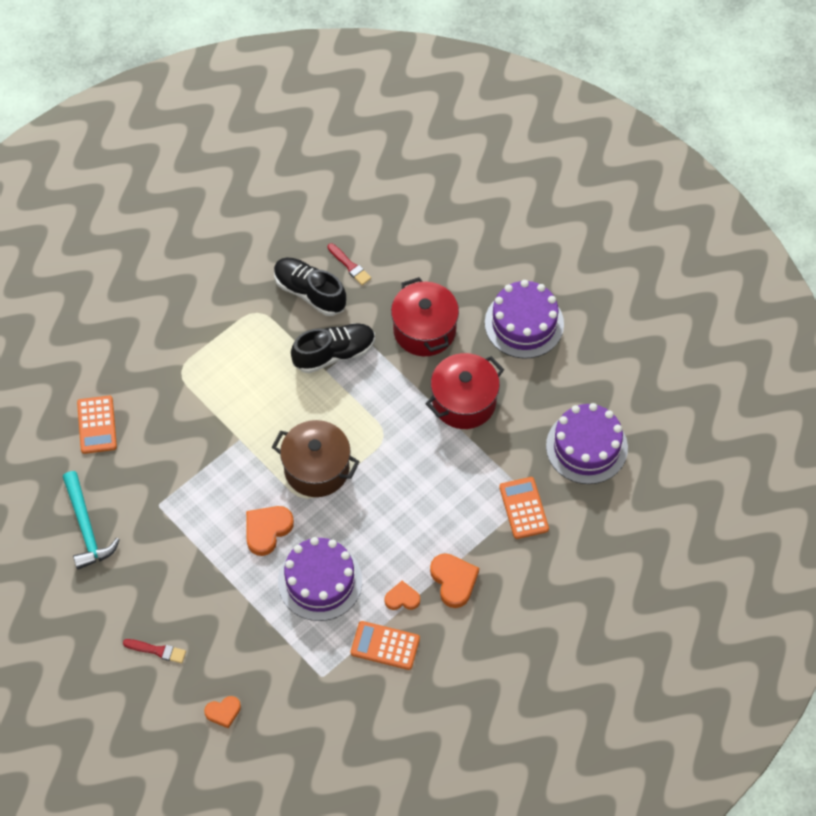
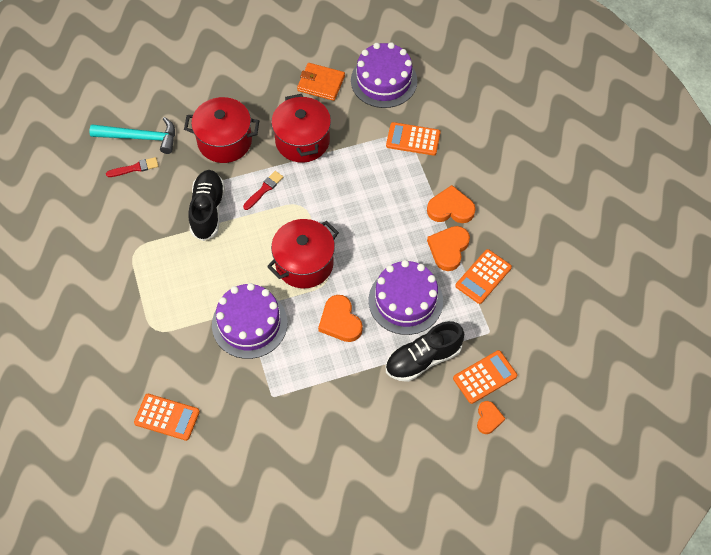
camera: 65 degrees left, 0 degrees up
turquoise hammer [63,471,119,570] -> turquoise hammer moved to [89,117,175,154]
red brush [123,639,186,663] -> red brush moved to [243,171,283,210]
brown pot [272,420,360,497] -> red pot [267,219,339,289]
black shoe [274,257,346,316] -> black shoe moved to [386,321,464,382]
orange heart [384,581,420,610] -> orange heart [427,226,470,271], size x1.59
purple cake [485,280,564,359] -> purple cake moved to [212,283,288,359]
none -> orange wallet [297,63,345,101]
none -> orange calculator [453,350,517,404]

